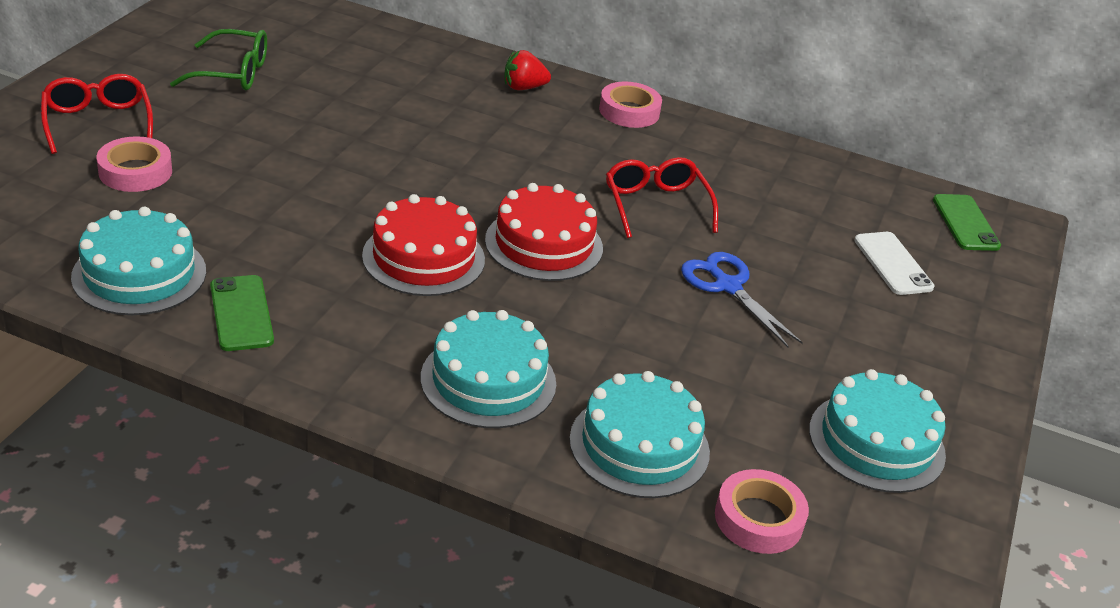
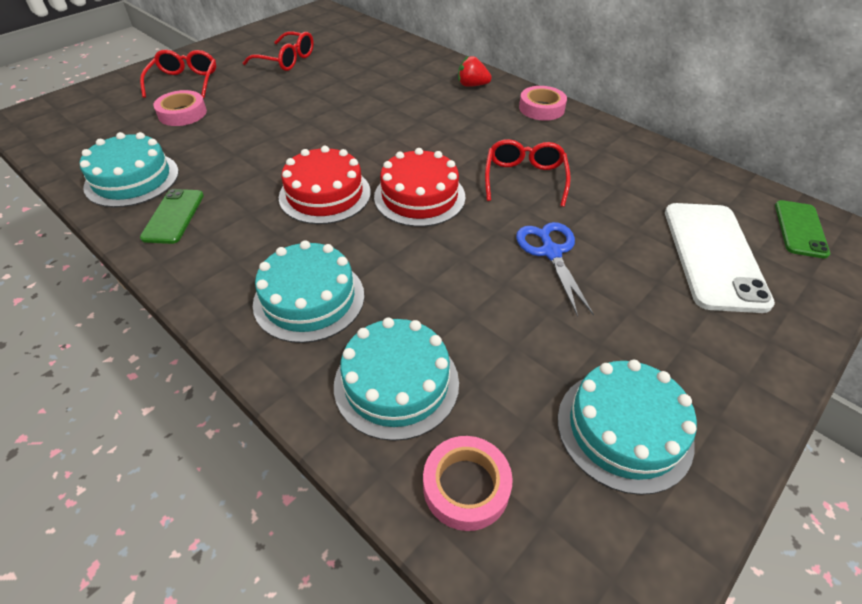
camera: 25 degrees right, 10 degrees up
green glasses [170,29,267,90] -> red glasses [243,31,314,71]
white phone [854,232,934,295] -> white phone [665,203,775,313], size x1.76

